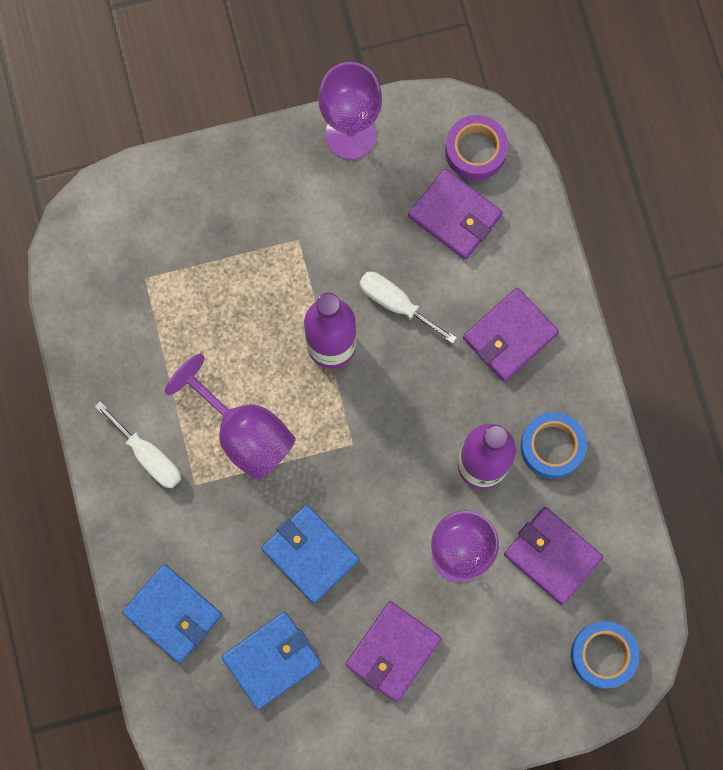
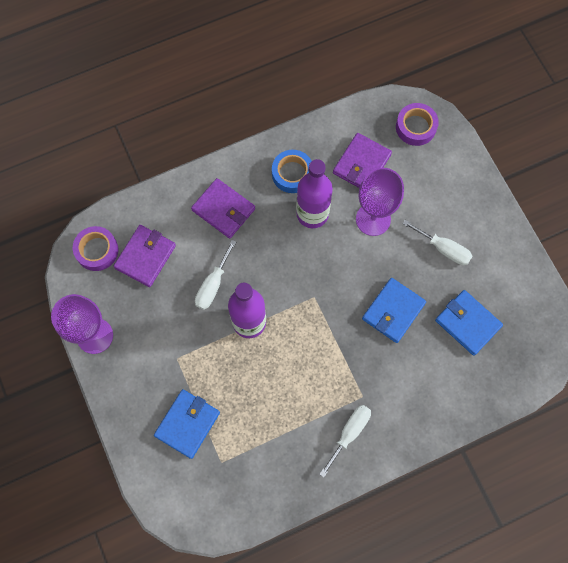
camera: 100 degrees left, 5 degrees down
blue wallet [122,564,222,663] -> blue wallet moved to [154,389,220,459]
purple goblet [165,354,296,480] -> none
purple wallet [345,601,442,702] -> white screwdriver [403,220,472,265]
blue tape [571,621,640,689] -> purple tape [396,103,439,146]

